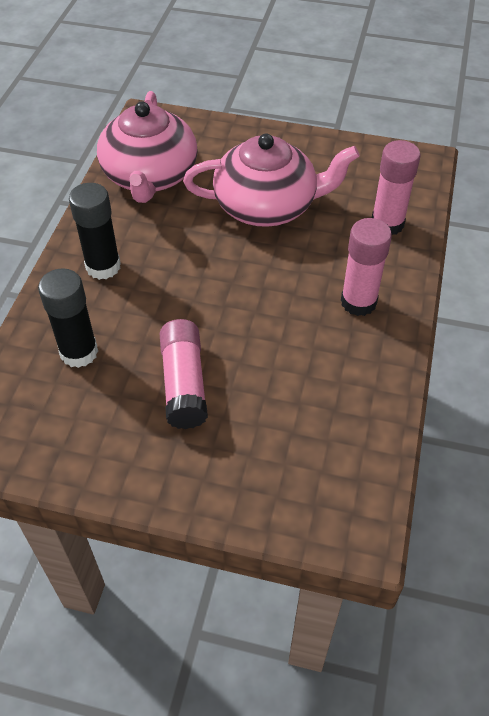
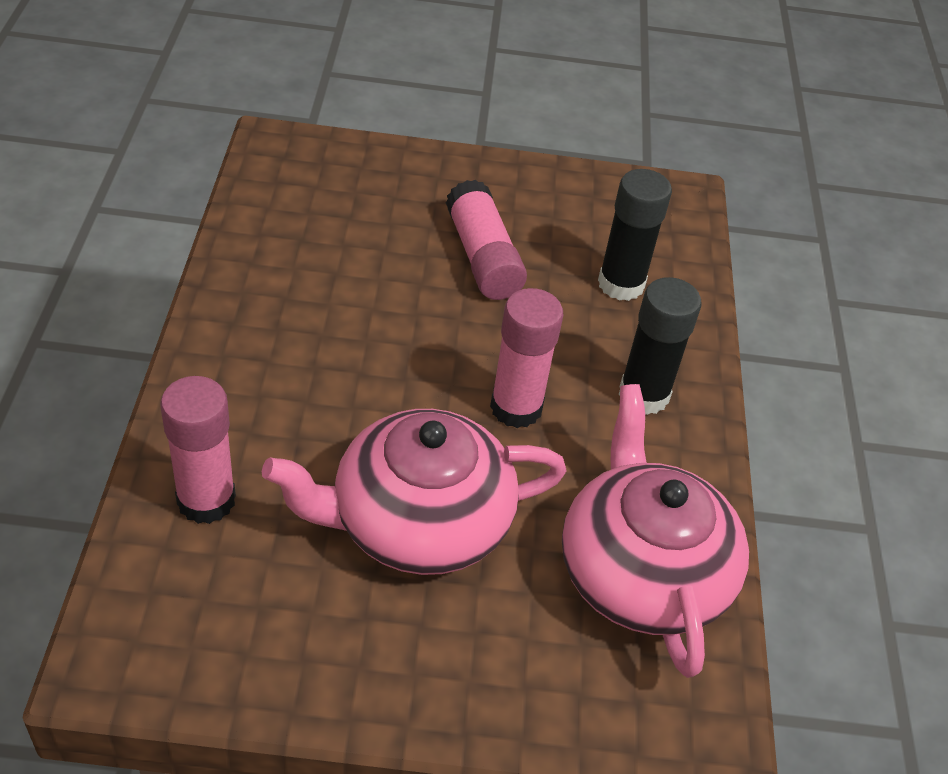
camera: 165 degrees right, 5 degrees down
pink glue stick [341,218,392,316] -> pink glue stick moved to [490,288,563,428]

